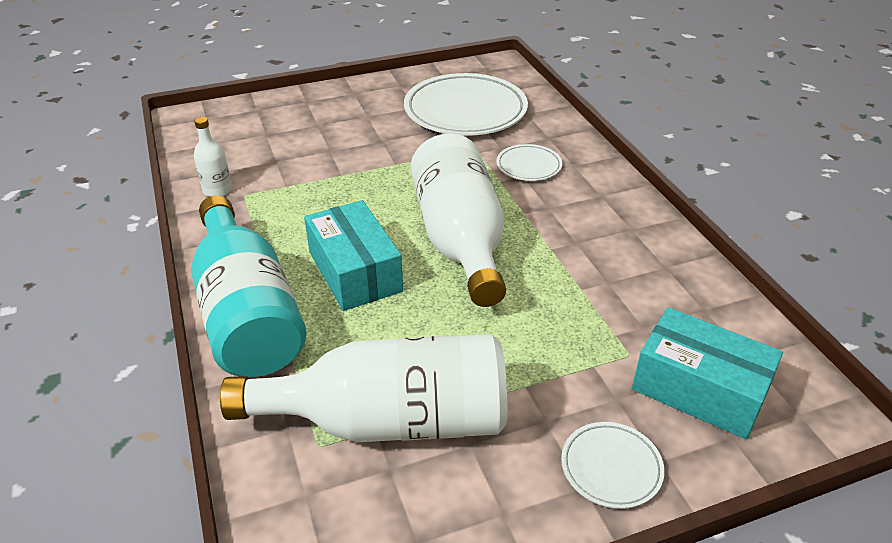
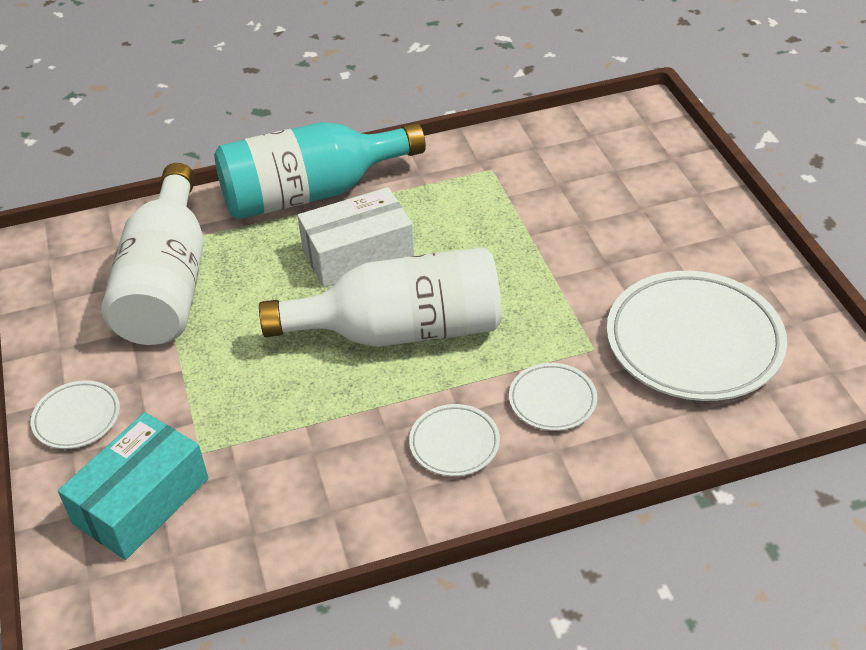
camera: 95 degrees right, 5 degrees up
white bottle [194,117,232,197] -> none
turquoise box [304,200,403,311] -> white box [297,187,414,288]
none -> white plate [409,404,500,476]

